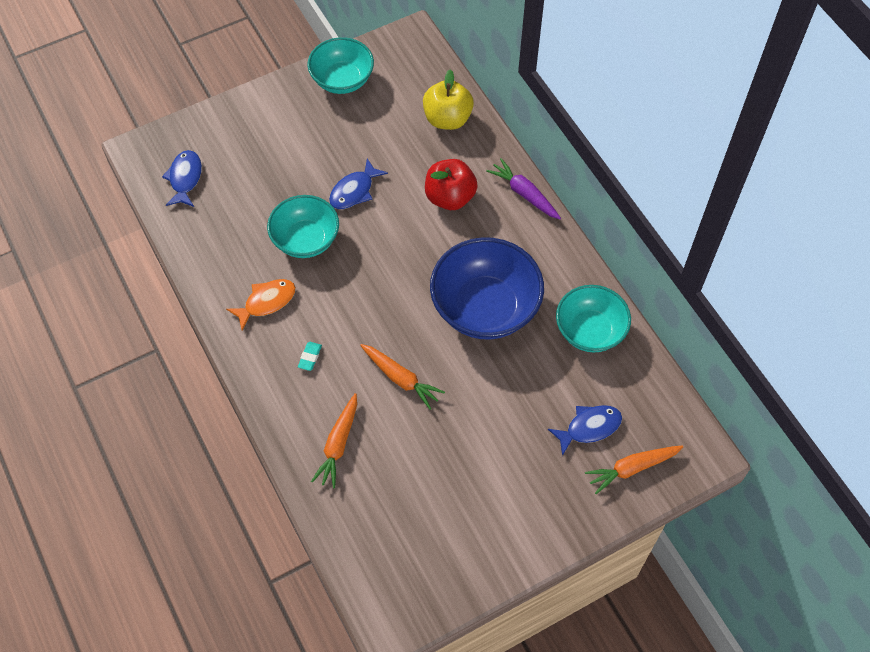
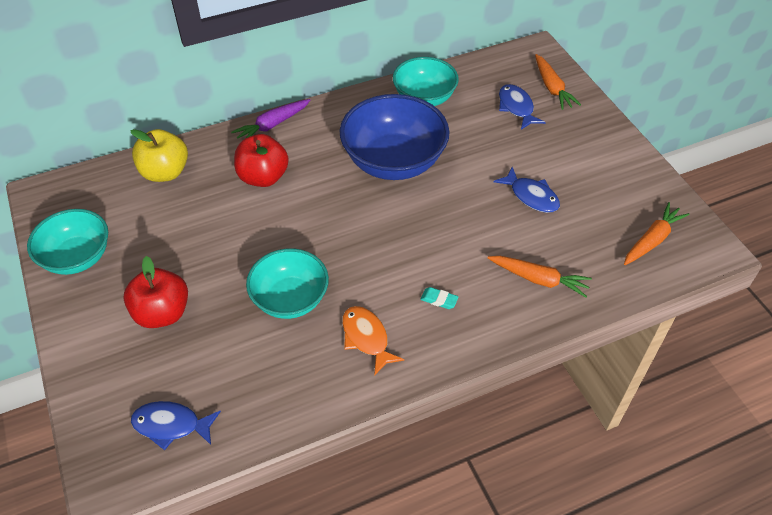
camera: 85 degrees left, 10 degrees down
blue fish [329,158,388,209] -> blue fish moved to [494,167,560,213]
orange carrot [360,344,445,410] -> orange carrot moved to [624,202,689,265]
none -> red apple [123,256,188,328]

